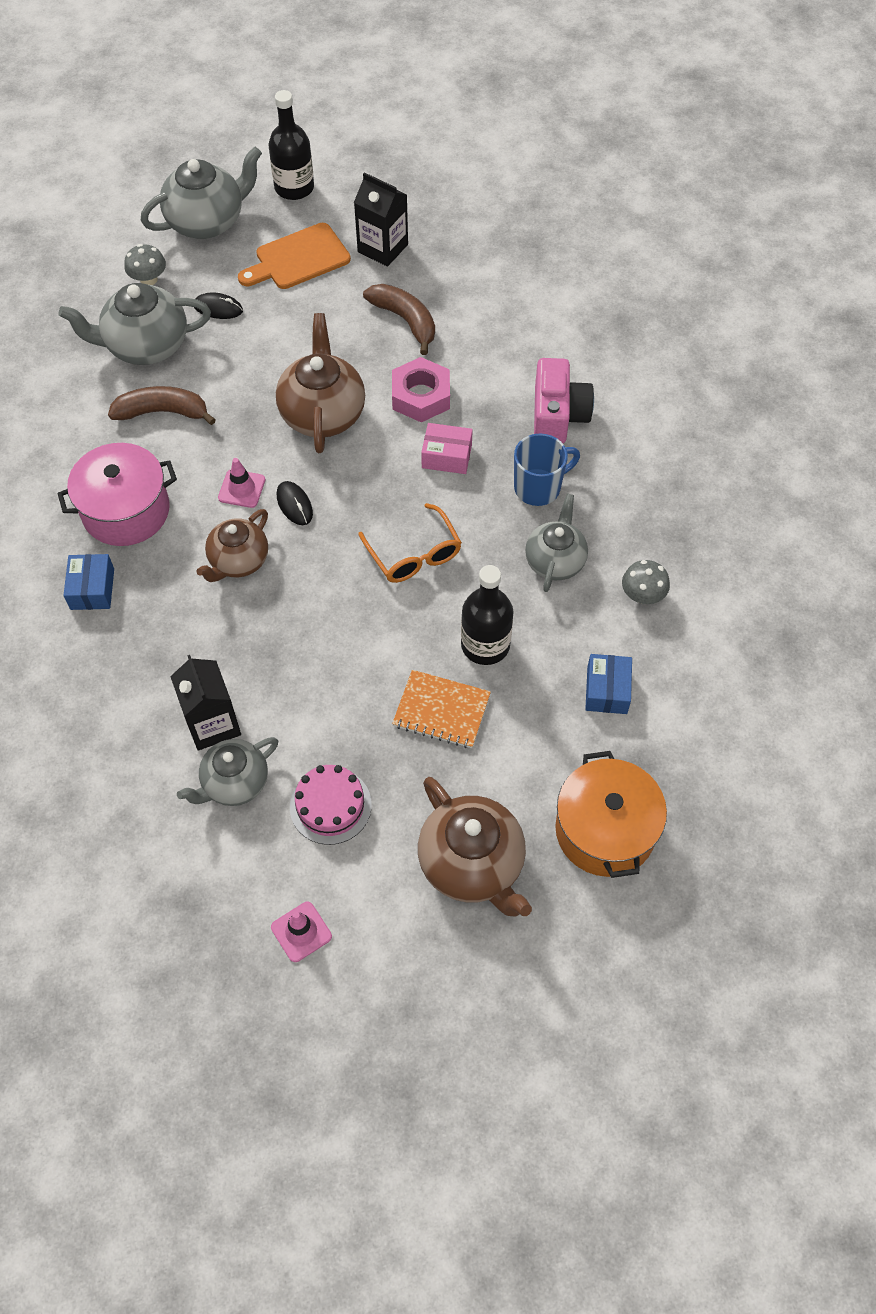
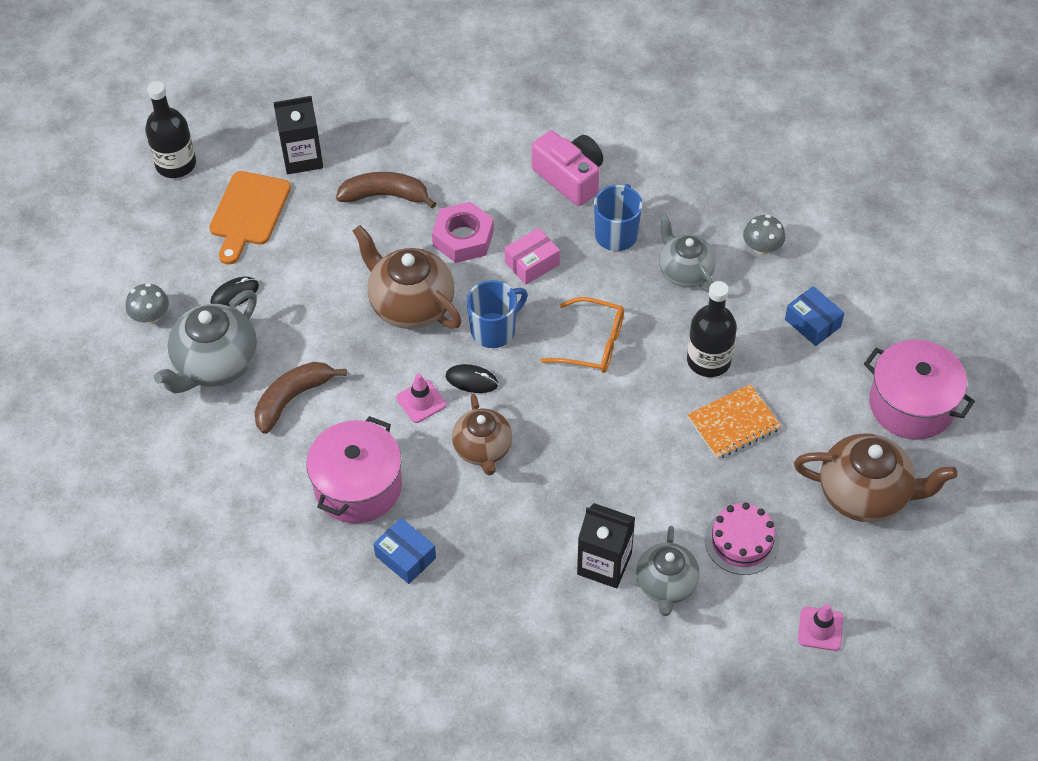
camera: 45 degrees left, 5 degrees down
grey teapot [141,147,262,239] -> none
orange pot [555,751,667,878] -> pink pot [864,340,975,440]
none -> blue mug [467,280,528,348]

